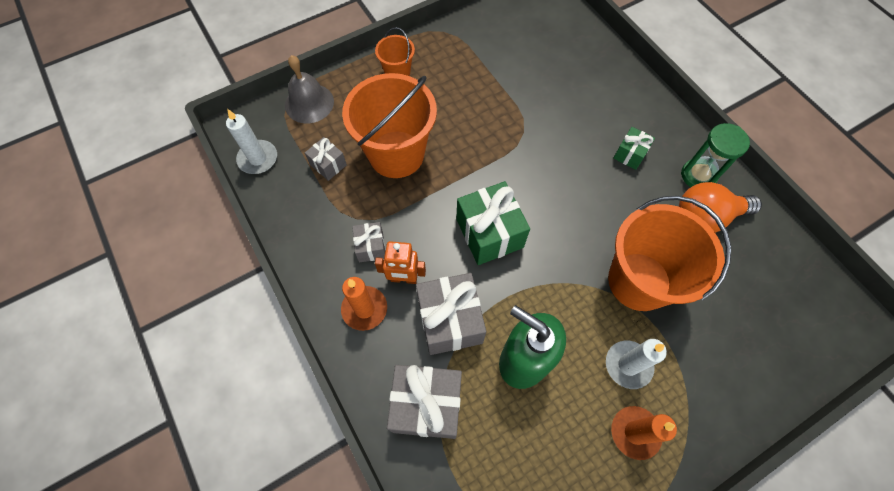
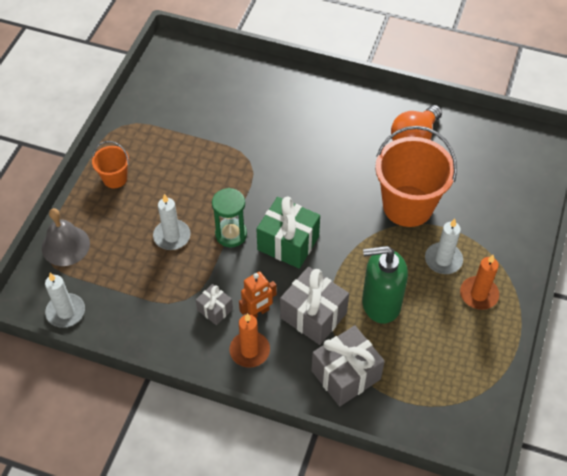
camera: 40 degrees left, 10 degrees down
grey gift [305,137,347,181] -> none
orange bucket [342,73,437,178] -> white candle [153,194,190,250]
green gift [613,127,655,170] -> none
green hourglass [681,123,750,187] -> green hourglass moved to [212,188,247,247]

